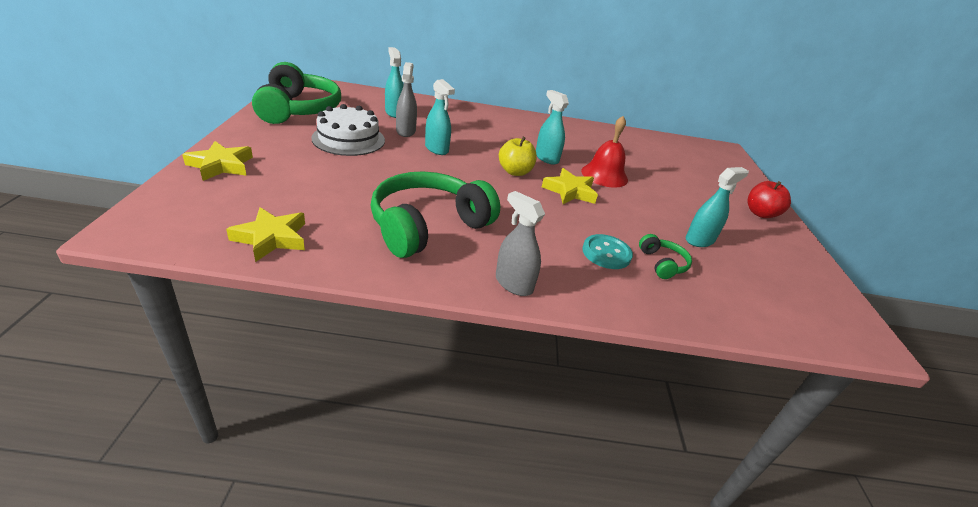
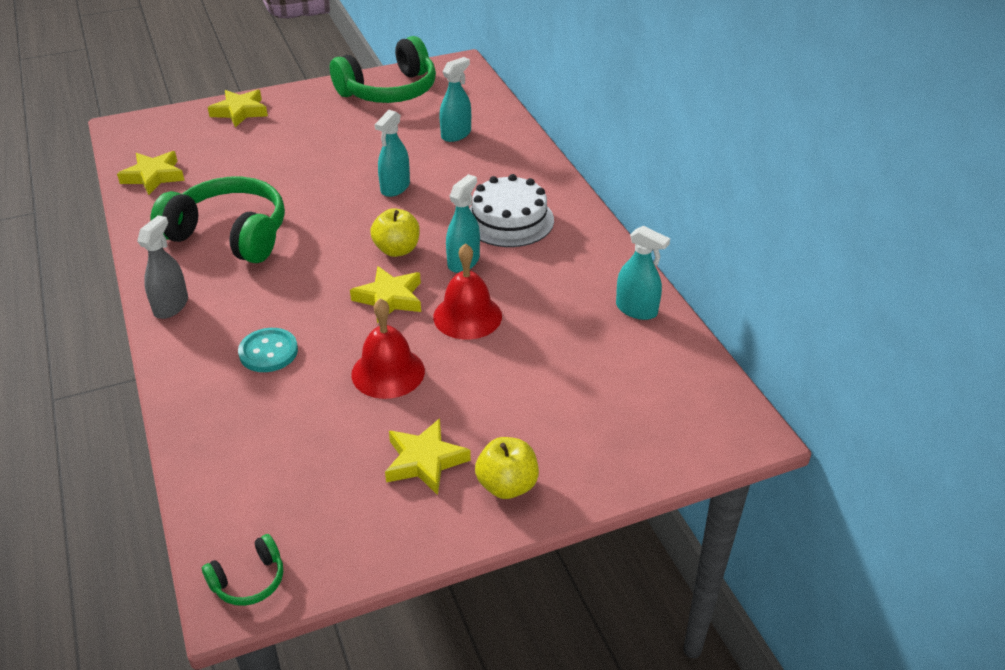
camera: 70 degrees right, 5 degrees up
white cake [311,104,385,156] -> white cake moved to [469,174,554,247]
grey spray bottle [396,62,417,137] -> none
green headphones [639,234,692,279] -> green headphones moved to [202,534,283,606]
turquoise spray bottle [685,167,749,247] -> turquoise spray bottle moved to [616,226,670,320]
red apple [748,181,791,218] -> yellow apple [475,437,539,499]
none -> red bell [351,298,425,399]
none -> yellow star [385,418,471,495]

